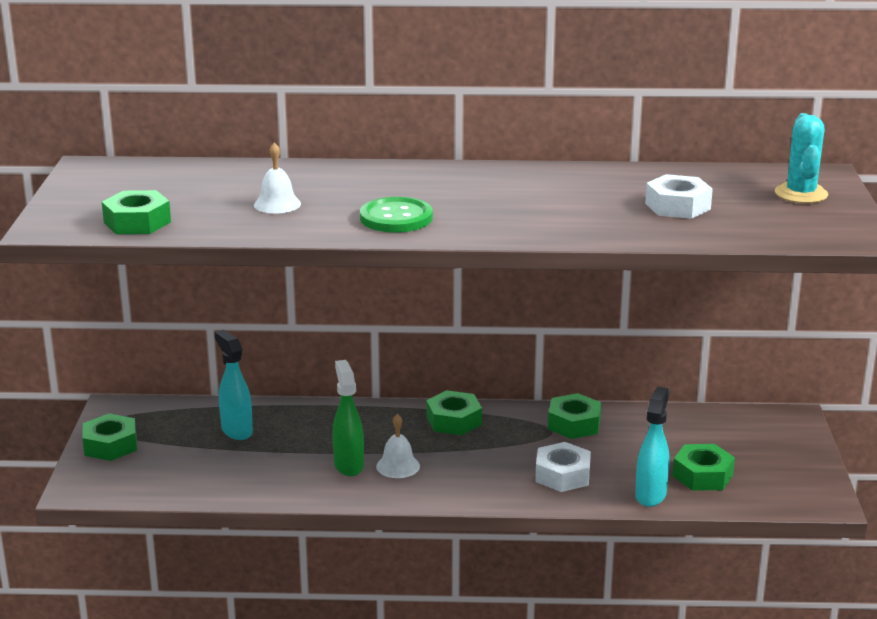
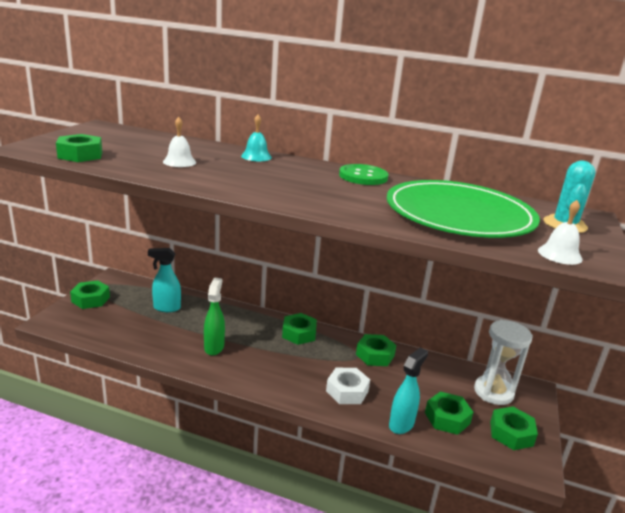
camera: 15 degrees right, 0 degrees up
turquoise spray bottle [214,330,253,440] -> turquoise spray bottle turned 75 degrees counterclockwise [148,248,181,312]
green button [360,197,433,233] -> green button moved to [339,164,389,185]
white bell [376,414,420,478] -> white bell moved to [538,200,582,265]
white nut [645,174,713,219] -> green plate [387,180,540,238]
none -> turquoise bell [241,115,272,161]
none -> white hourglass [474,320,533,405]
none -> green nut [490,406,538,450]

